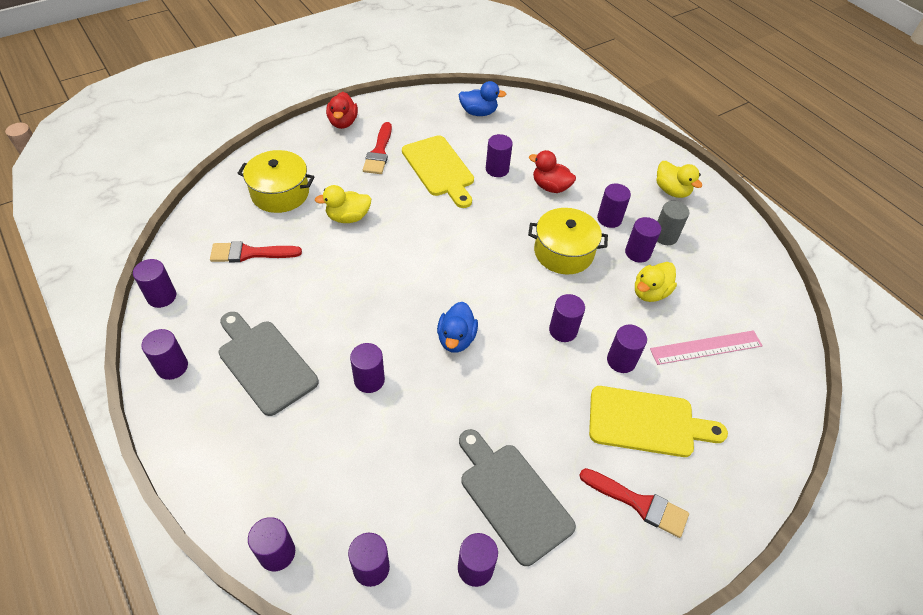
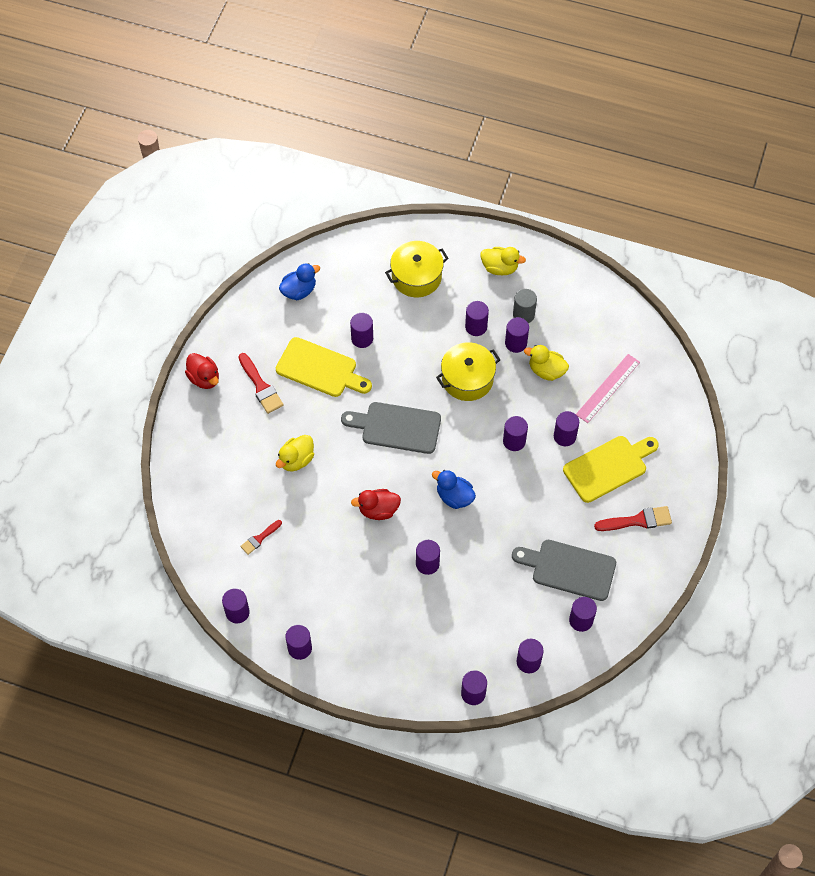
camera: 35 degrees left, 10 degrees up
red brush [210,241,302,262] -> red brush [240,520,282,555], size x0.62
grey cutting board [219,312,319,416] -> grey cutting board moved to [341,402,441,454]
yellow pot [238,150,315,213] -> yellow pot moved to [385,241,449,297]
blue duck [437,302,478,353] -> blue duck turned 150 degrees clockwise [432,470,476,509]
red duck [529,150,576,193] -> red duck moved to [351,489,401,520]
yellow duck [635,262,677,302] -> yellow duck turned 105 degrees clockwise [524,345,569,381]

